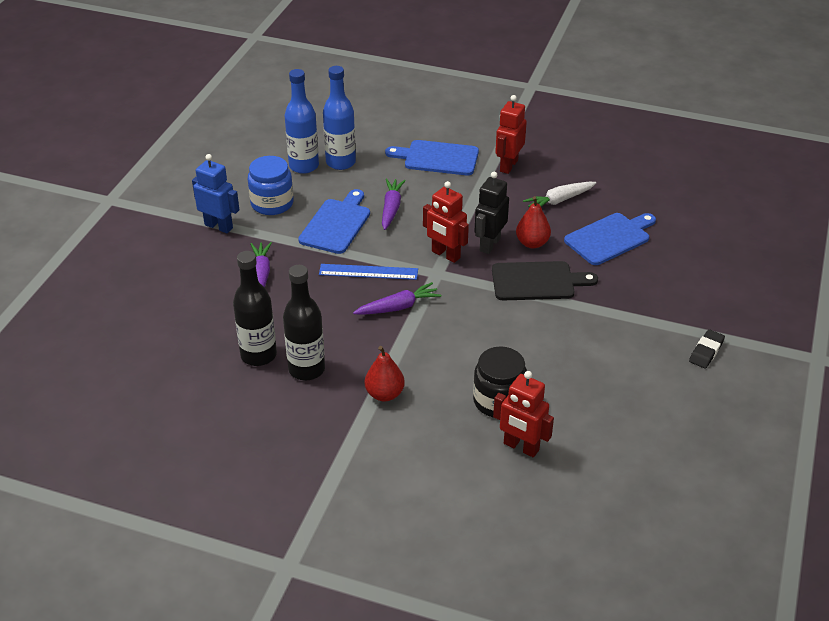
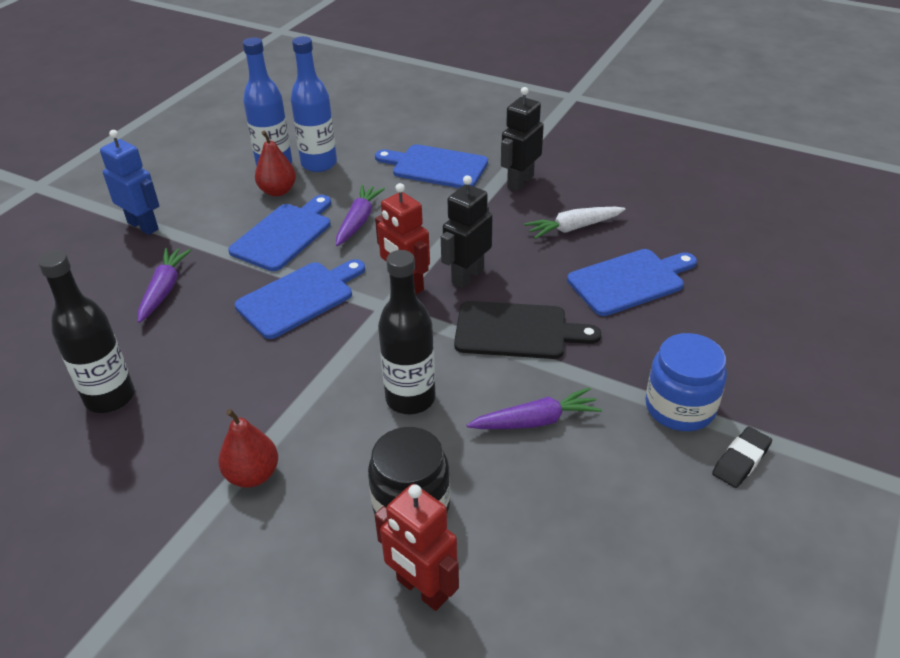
camera: 10 degrees right, 0 degrees up
blue jar [248,156,294,215] -> blue jar moved to [645,333,727,431]
black bottle [283,265,325,380] -> black bottle moved to [378,250,435,414]
blue ruler [319,264,418,280] -> blue cutting board [235,259,365,339]
purple carrot [353,282,442,315] -> purple carrot moved to [467,387,602,429]
red robot [495,95,527,174] -> black robot [501,87,544,191]
red pear [516,196,551,248] -> red pear moved to [255,131,296,197]

